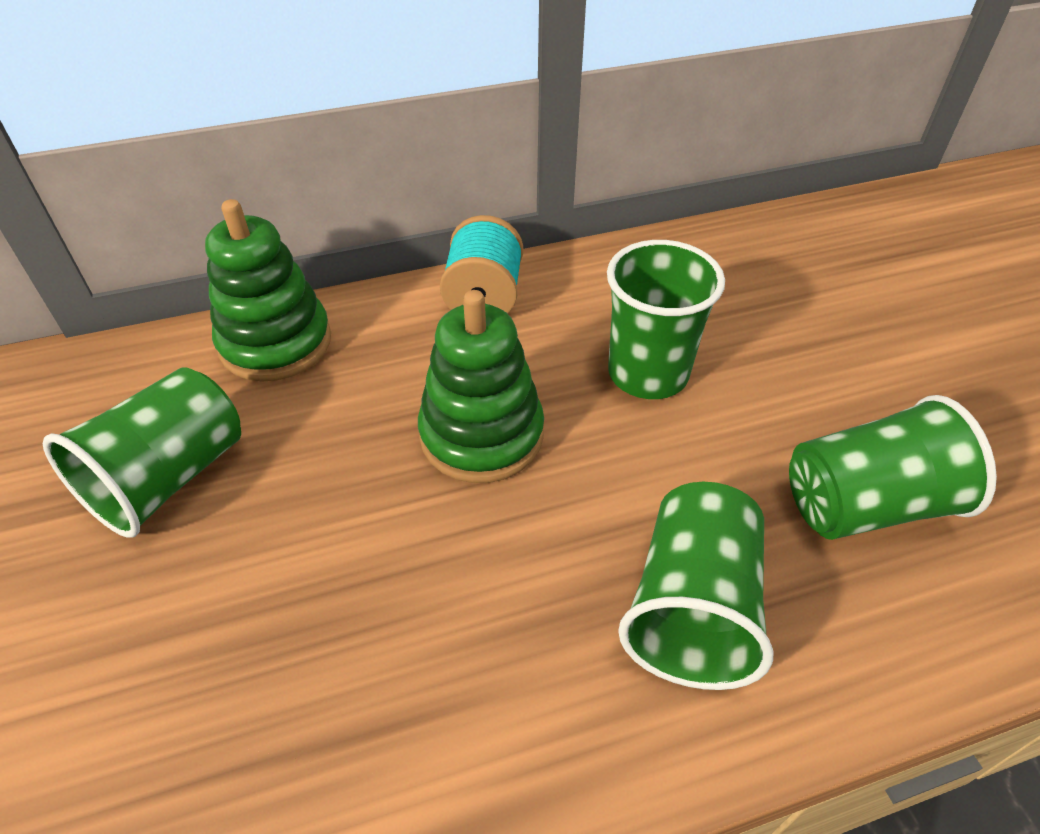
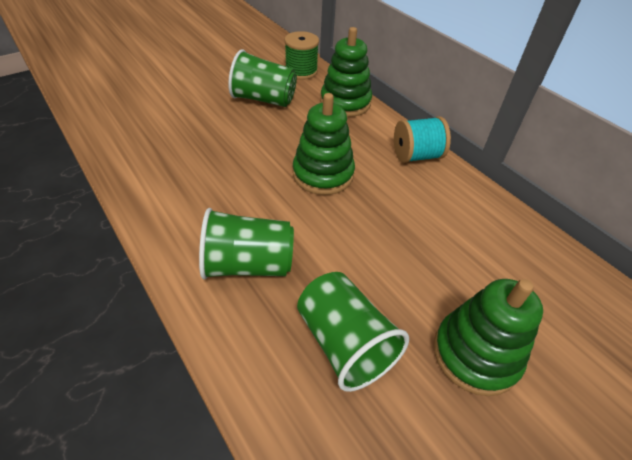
camera: 70 degrees right, 0 degrees up
green cup [607,240,725,399] -> none
none -> green spool [285,31,319,80]
none -> green stacking toy [434,279,543,396]

